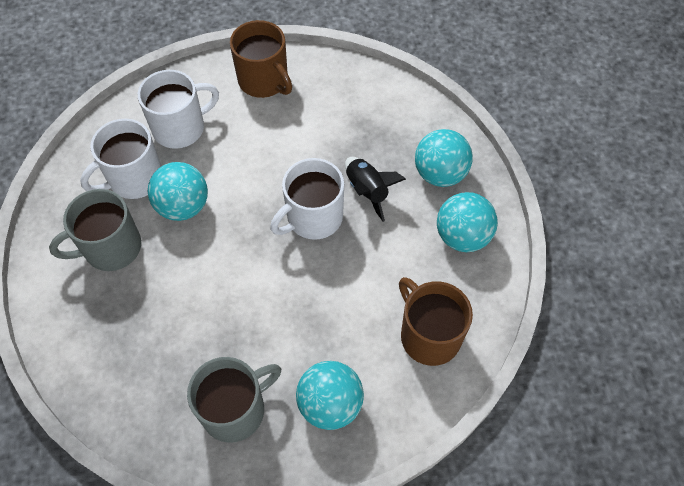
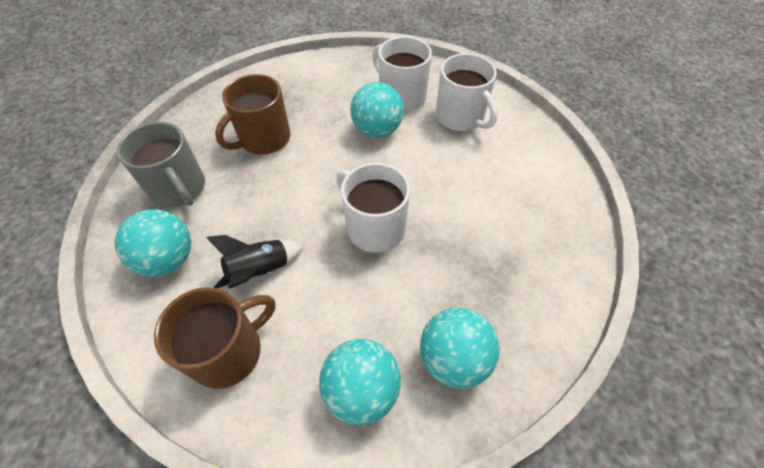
camera: 85 degrees right, 5 degrees down
grey mug [49,189,141,271] -> none
brown mug [230,20,292,98] -> brown mug moved to [215,74,291,154]
black rocket [345,157,406,222] -> black rocket moved to [206,235,303,289]

